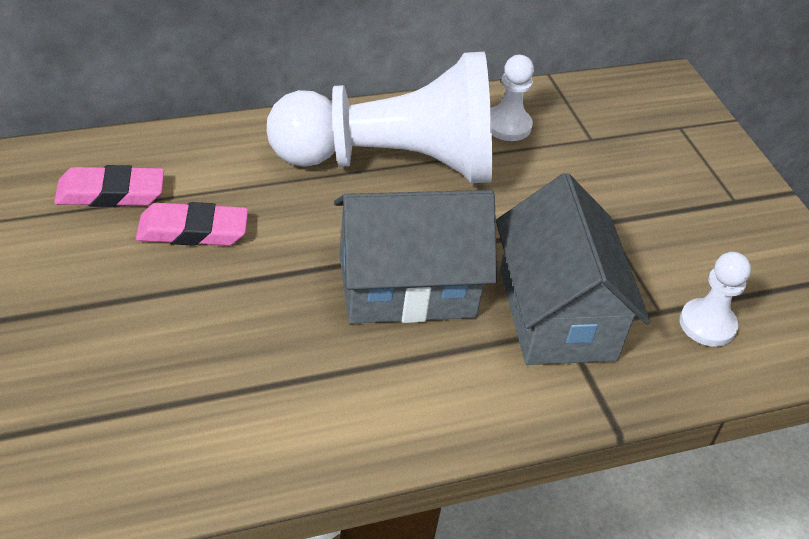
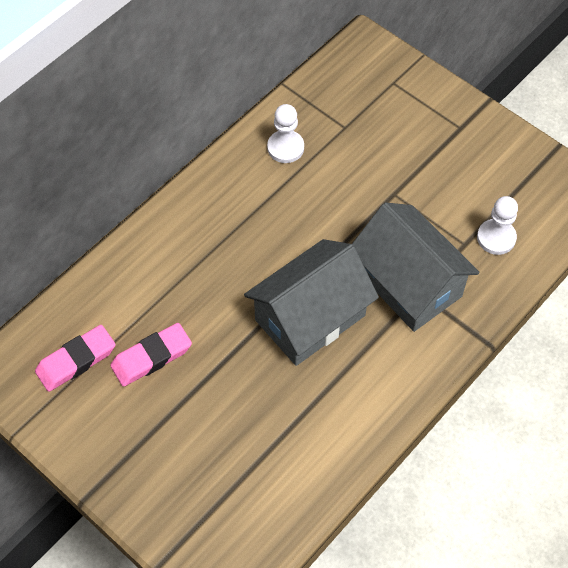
camera: 25 degrees left, 15 degrees up
white pawn [267,52,492,183] -> none

